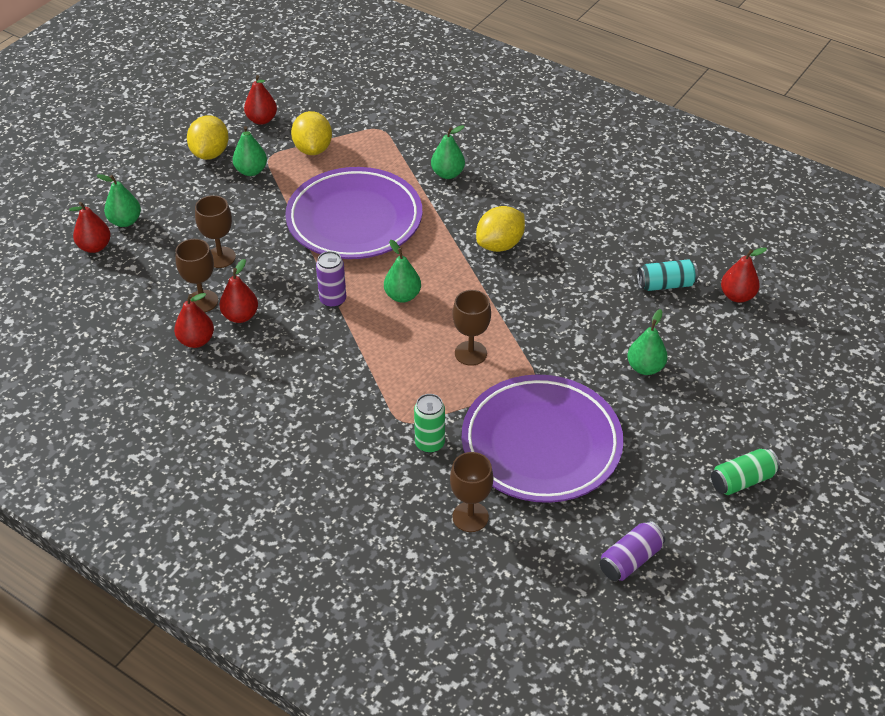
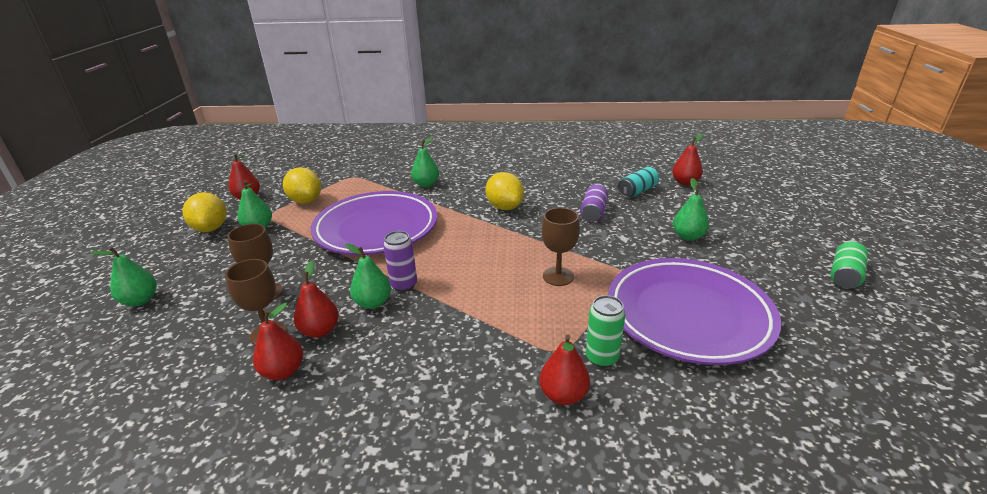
camera: 30 degrees left, 15 degrees down
red pear [69,202,111,253] -> red pear moved to [539,335,590,405]
green pear [384,240,421,303] -> green pear moved to [345,243,391,309]
brown goblet [450,452,493,532] -> none
yellow lemon [476,206,525,252] -> yellow lemon turned 45 degrees counterclockwise [485,172,524,210]
purple can [600,521,666,581] -> purple can moved to [580,184,608,222]

